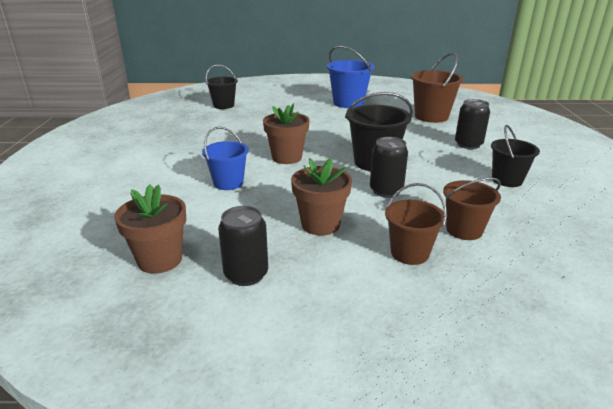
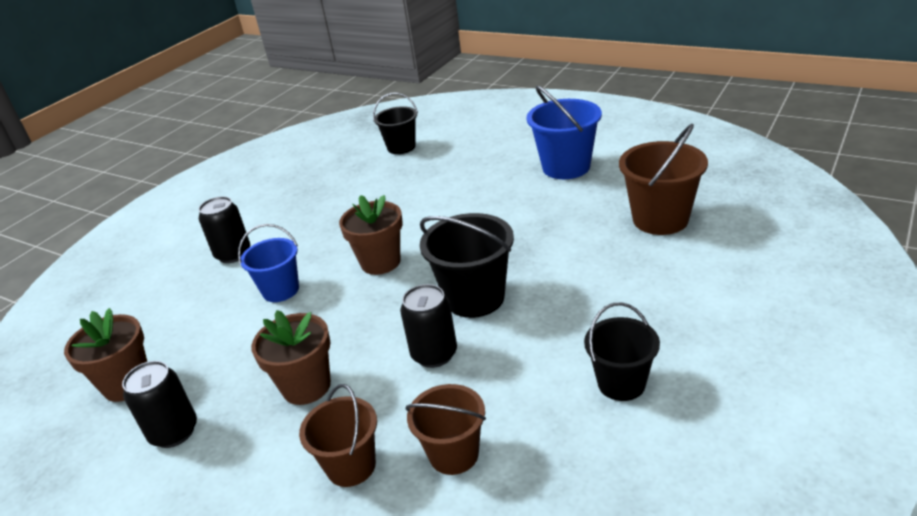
camera: 35 degrees right, 5 degrees up
black can [455,99,490,149] -> black can moved to [198,196,250,263]

